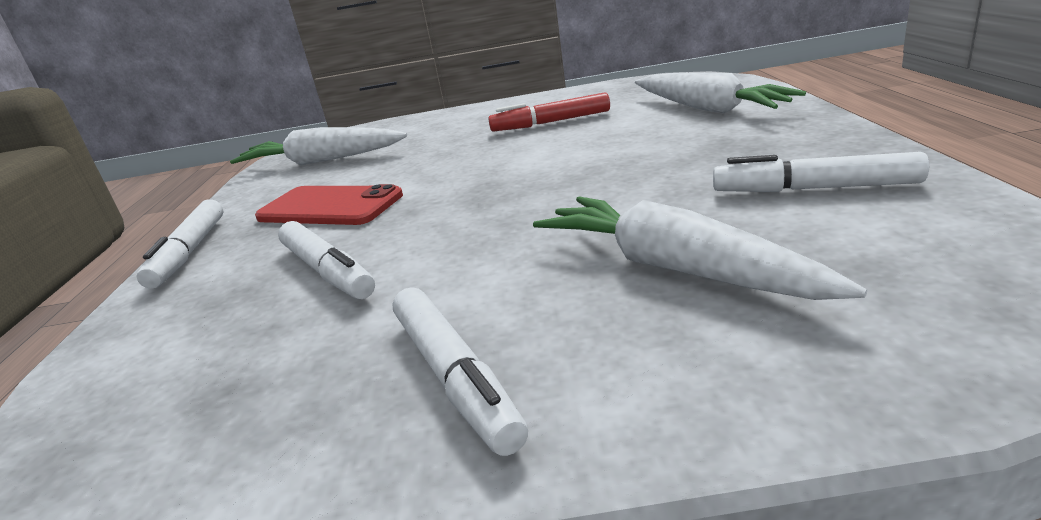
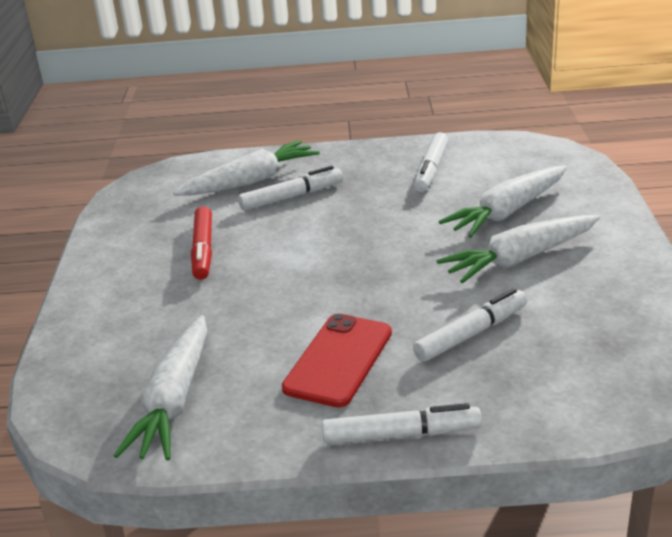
camera: 90 degrees left, 5 degrees up
white marker [392,287,528,456] -> white marker moved to [238,166,343,211]
none -> white carrot [436,215,600,283]

